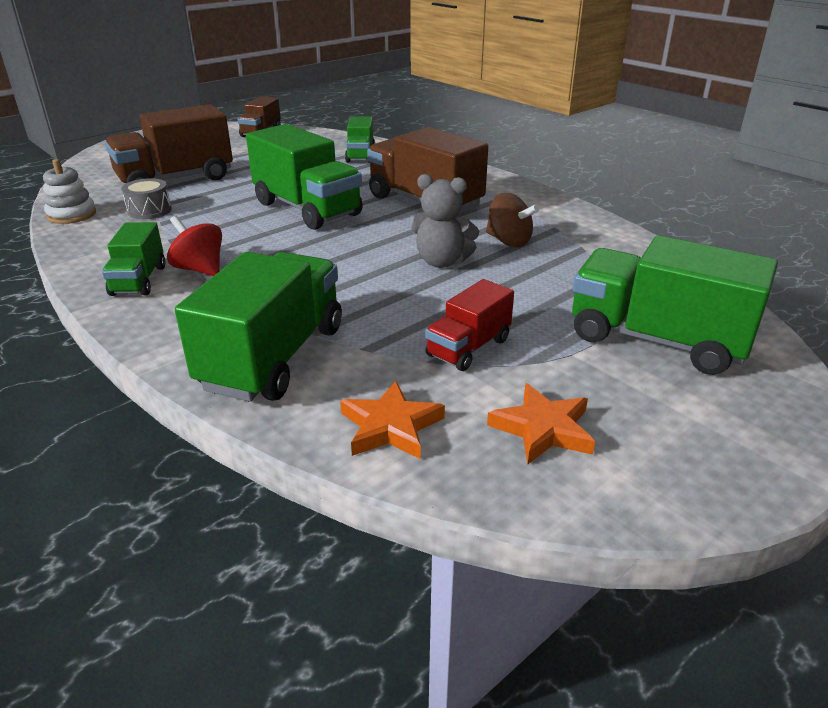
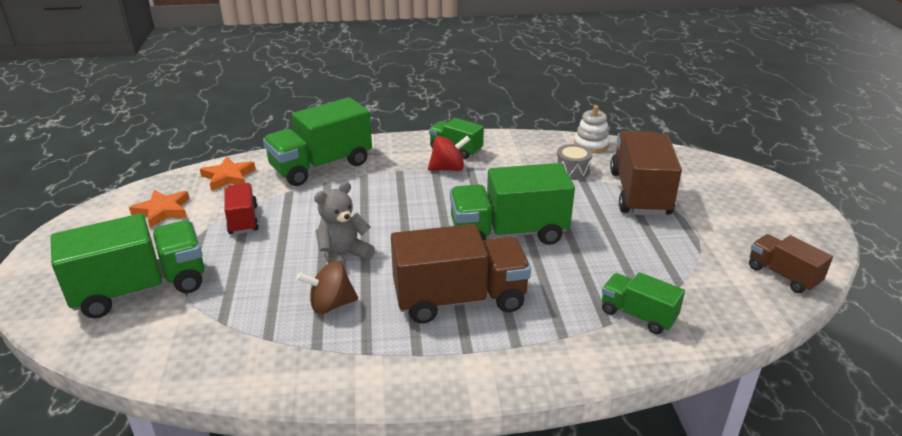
camera: 125 degrees right, 0 degrees up
green truck [175,252,342,401] -> green truck turned 90 degrees clockwise [263,97,372,186]

